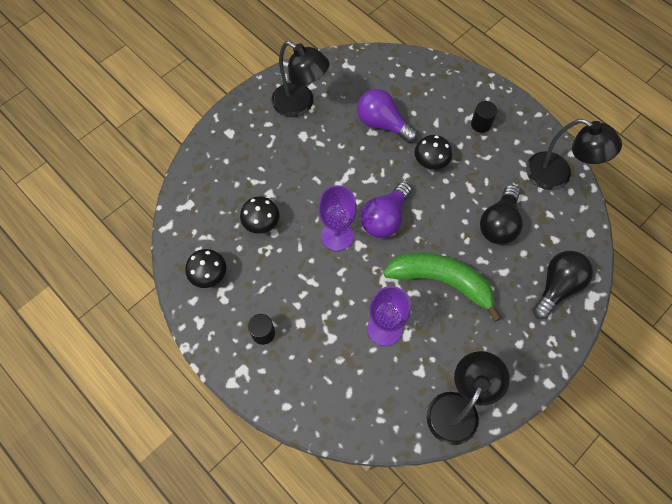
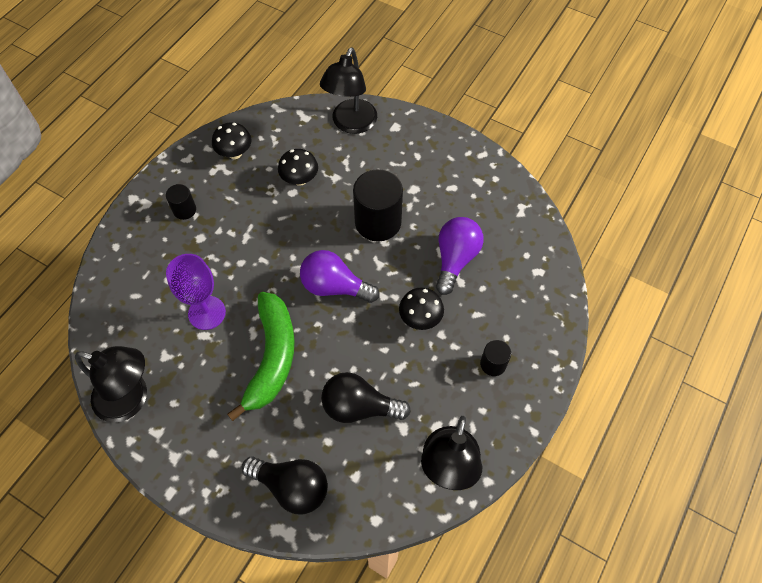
camera: 75 degrees right, 5 degrees down
black lamp [272,41,329,117] -> black lamp moved to [320,48,377,134]
purple goblet [318,185,357,251] -> none
none -> black cylinder [353,169,403,242]

